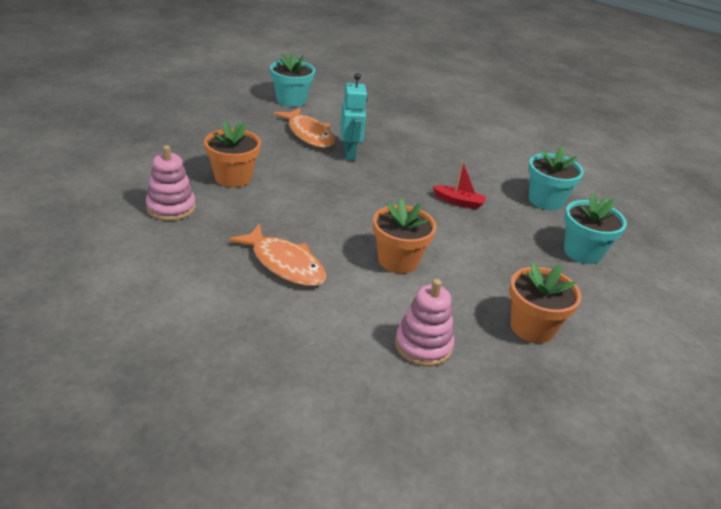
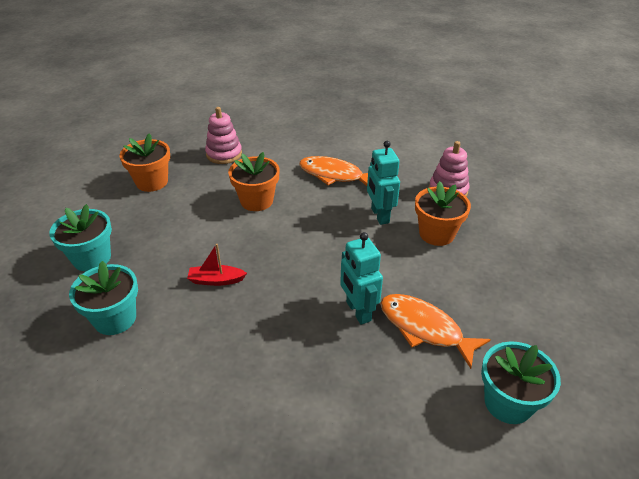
camera: 165 degrees right, 5 degrees up
none -> turquoise robot [367,141,400,225]

